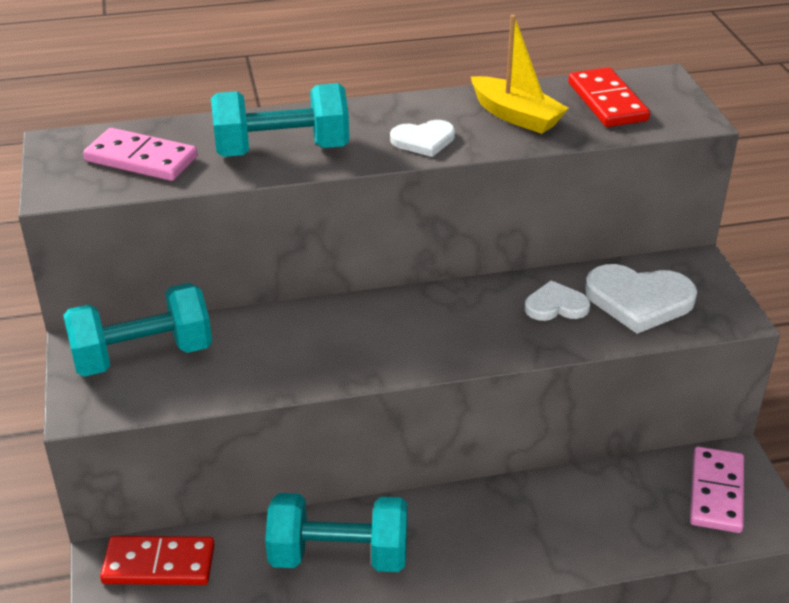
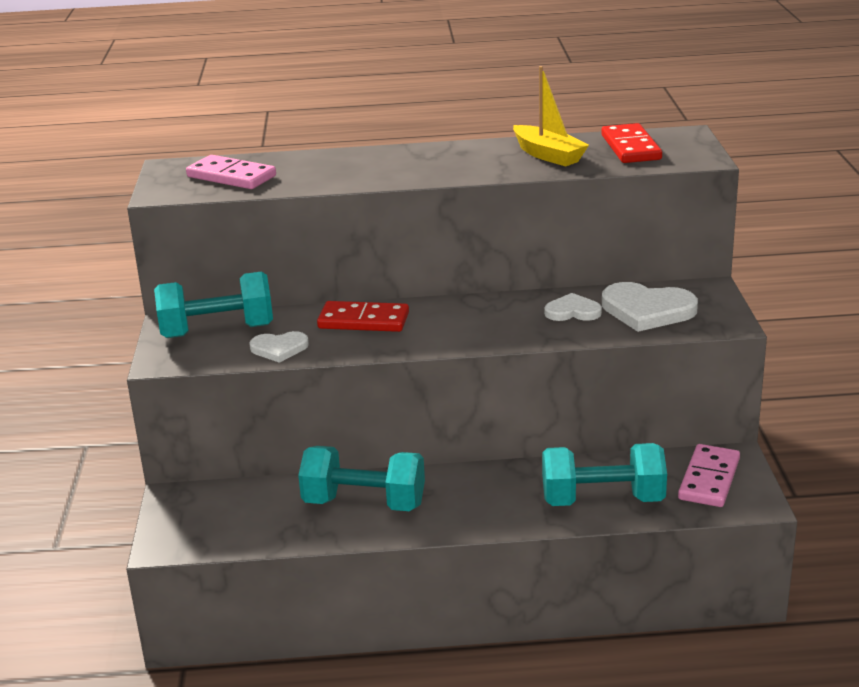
camera: 10 degrees right, 10 degrees down
red domino [100,536,215,585] -> red domino moved to [317,301,409,332]
turquoise dumbbell [211,83,349,157] -> turquoise dumbbell moved to [542,443,667,506]
white heart [390,120,455,157] -> white heart moved to [249,331,309,363]

